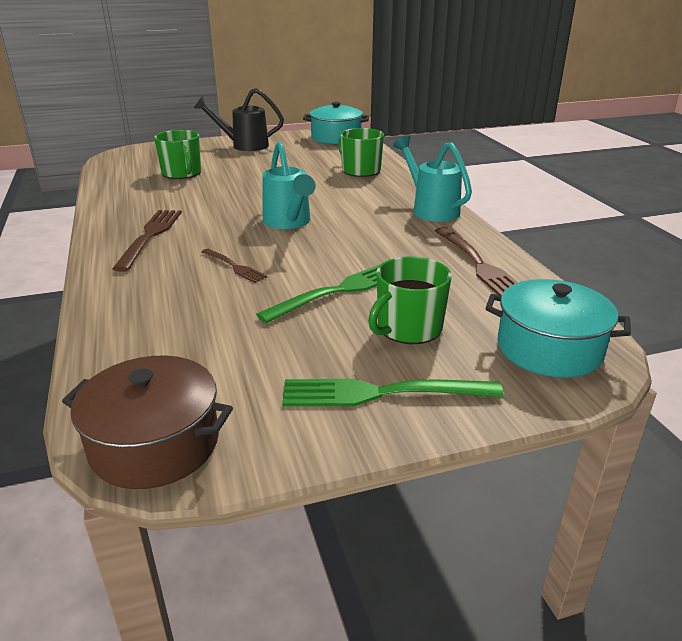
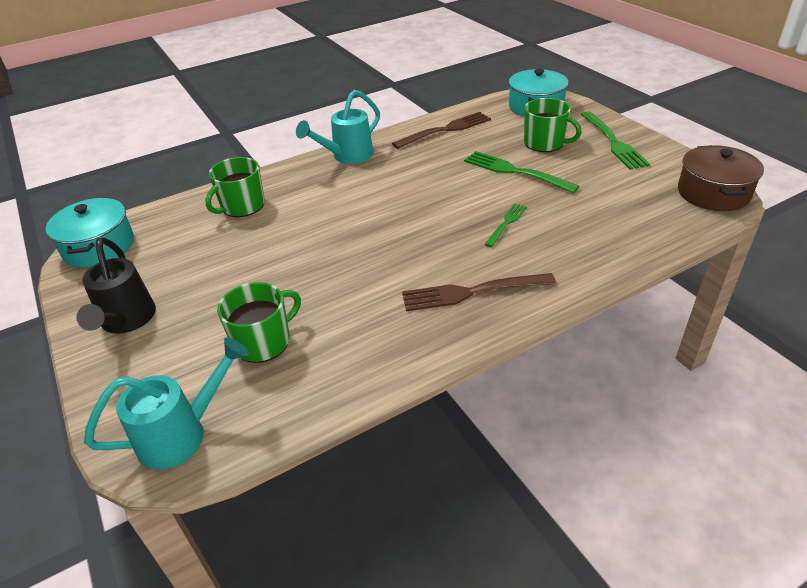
camera: 100 degrees left, 10 degrees up
brown fork [201,249,267,283] -> green fork [484,203,527,247]
turquoise watering can [262,141,316,229] -> turquoise watering can moved to [84,337,249,470]

